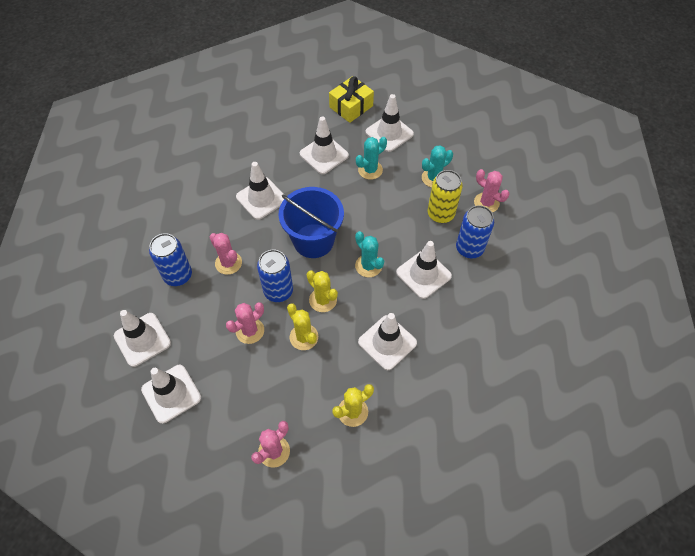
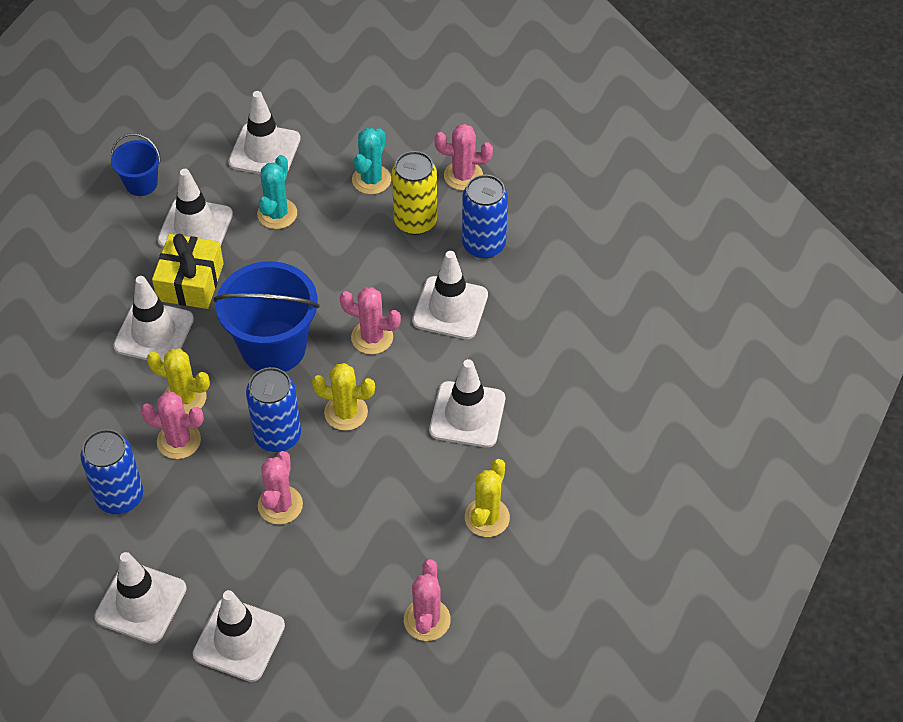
camera: 35 degrees left, 5 degrees down
yellow cactus [287,303,318,350] -> yellow cactus moved to [147,349,210,414]
yellow gift [329,76,374,123] -> yellow gift moved to [152,234,224,309]
turquoise cactus [355,231,384,277] -> pink cactus [340,287,401,354]
none -> blue bucket [111,133,161,196]

